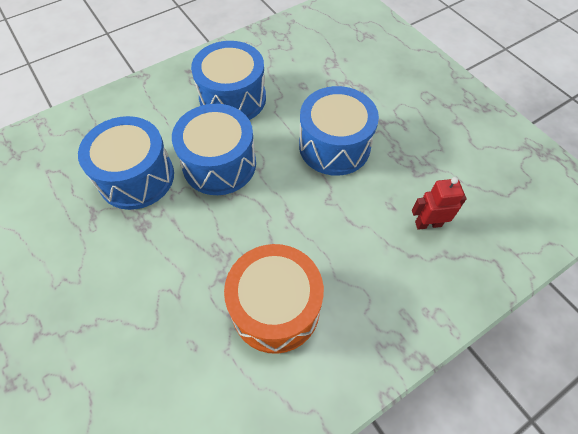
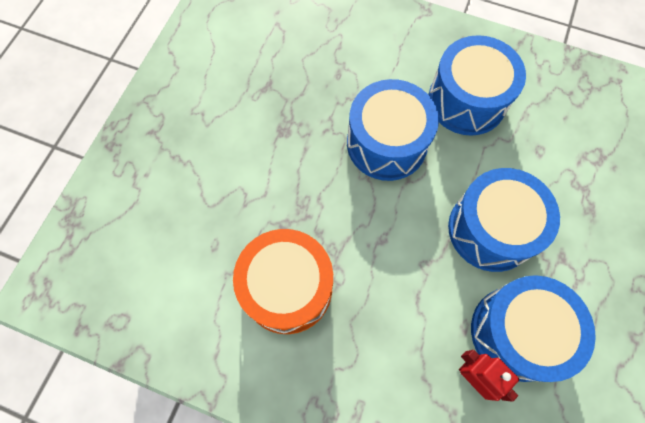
camera: 55 degrees right, 10 degrees up
blue drum [78,116,174,210] -> blue drum moved to [471,275,596,382]

